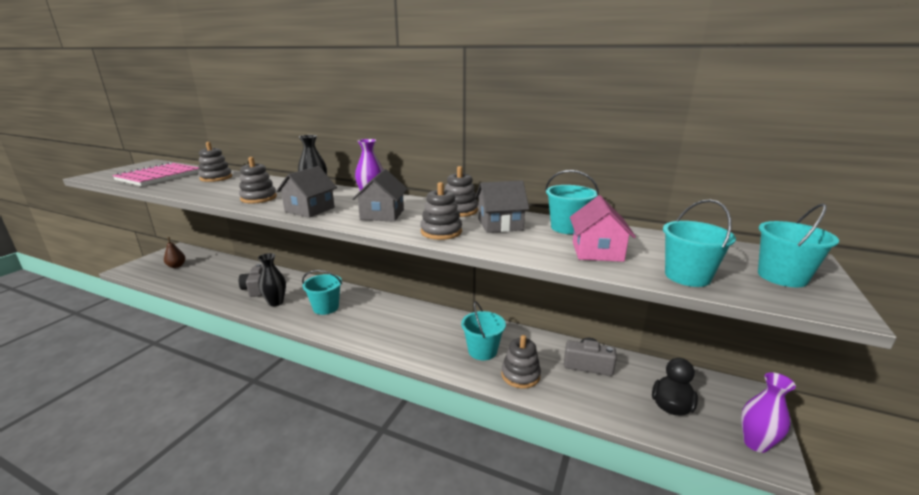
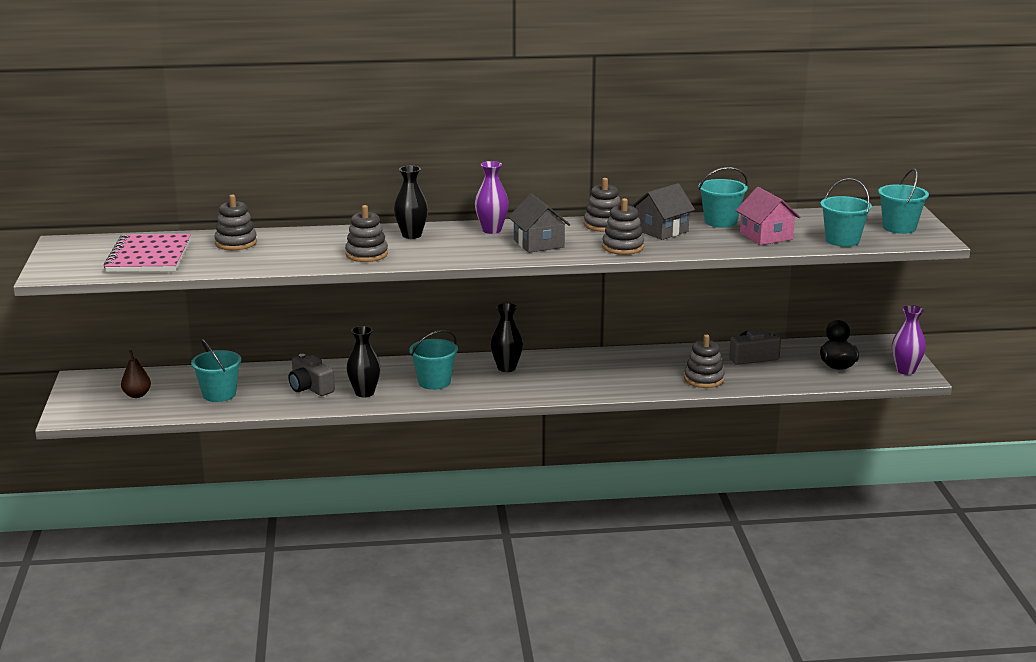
camera: 30 degrees left, 0 degrees up
grey house [276,166,337,218] -> none
turquoise bucket [461,301,506,361] -> turquoise bucket moved to [191,339,241,402]
none -> black vase [490,303,523,372]

